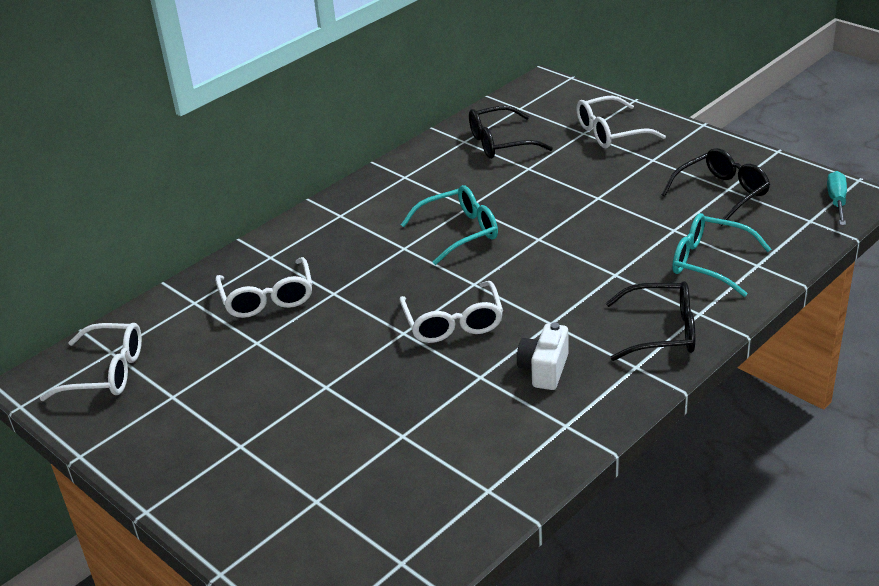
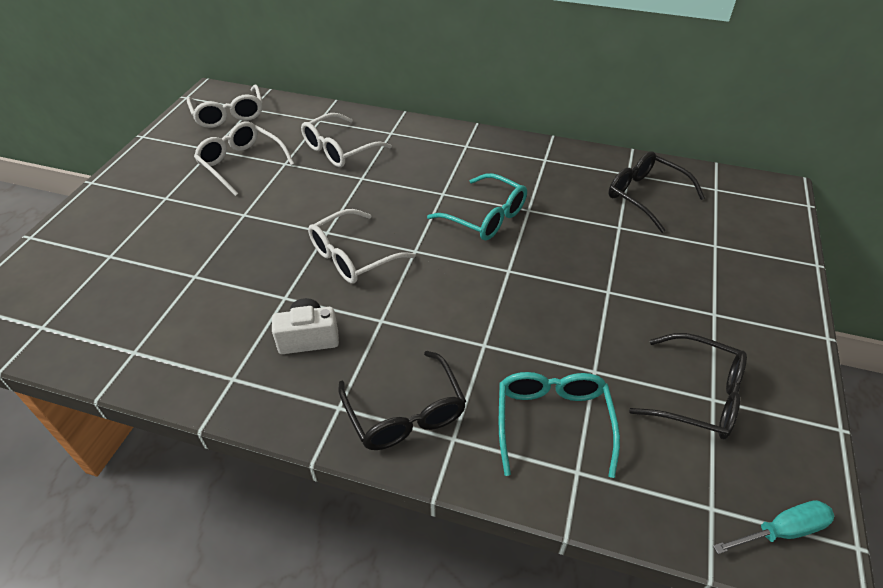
camera: 60 degrees right, 10 degrees up
white glasses [576,96,666,148] -> white glasses moved to [194,122,294,196]

